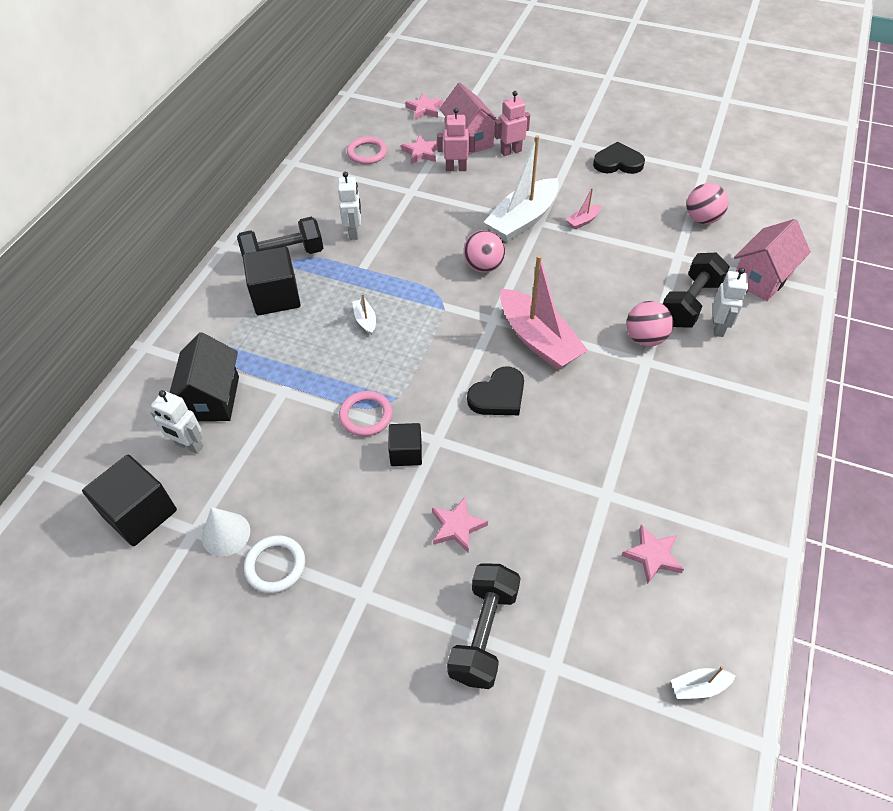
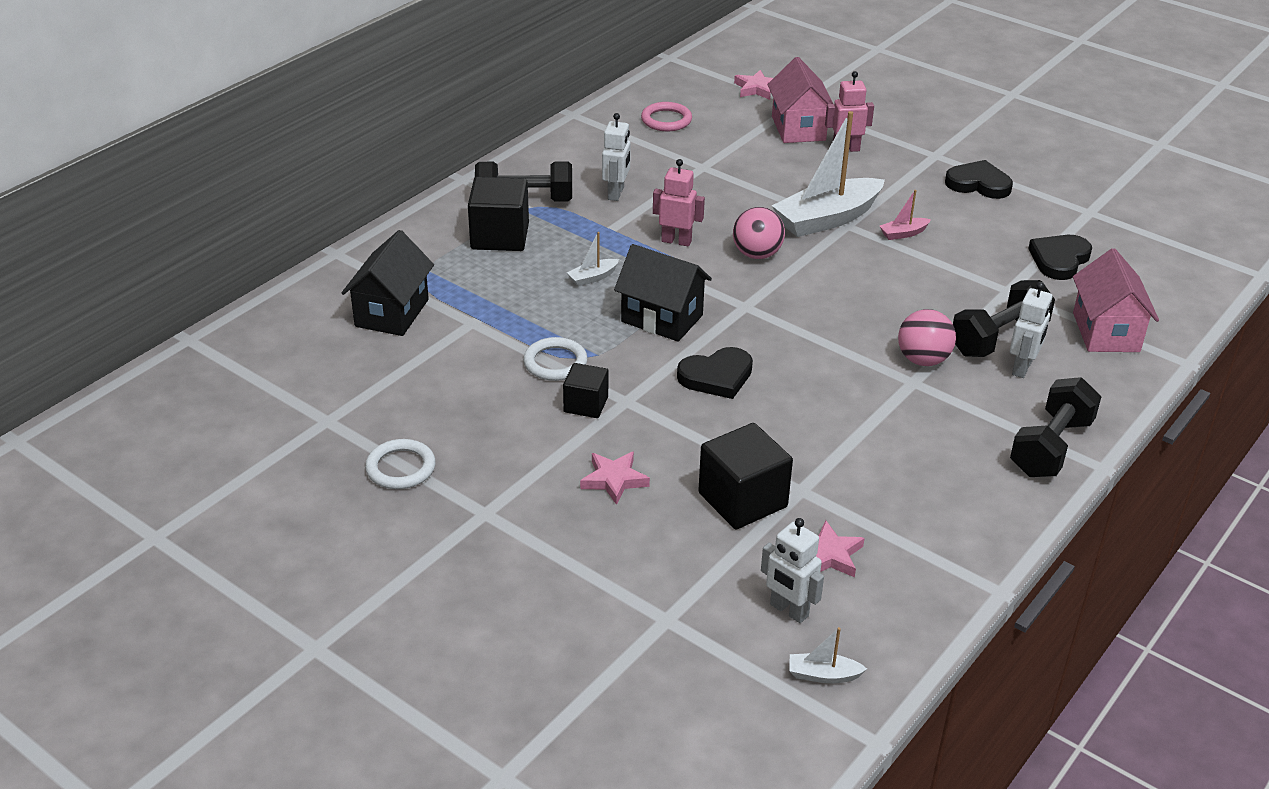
camera: 15 degrees right, 15 degrees down
black cube [82,455,177,546] -> black cube moved to [698,423,793,529]
white robot [150,390,203,454] -> white robot moved to [761,518,824,623]
white cone [202,507,250,557] -> none
pink ring [339,391,393,436] -> white ring [523,337,588,381]
white boat [352,294,376,335] -> white boat turned 120 degrees counterclockwise [567,232,619,287]
pink star [401,135,437,164] -> none
pink robot [437,108,475,171] -> pink robot moved to [653,159,705,246]
black dumbbell [447,563,521,689] -> black dumbbell moved to [1010,377,1102,477]
pink boat [500,255,588,370] -> none
pink ball [686,183,729,224] -> black heart [1028,235,1092,280]
pink house [734,219,811,301] -> pink house turned 60 degrees counterclockwise [1073,248,1159,352]
none -> black house [614,244,712,342]

